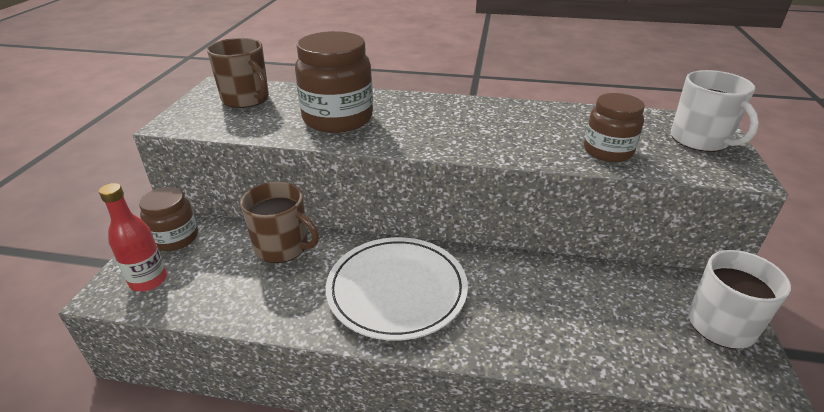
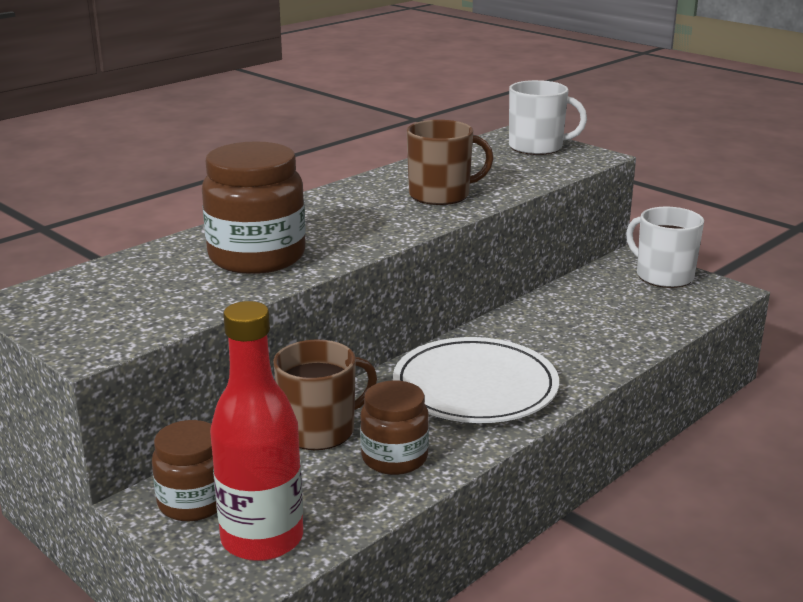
camera: 55 degrees left, 10 degrees down
red bottle [99,183,167,291] -> red bottle [210,301,303,561], size x1.52
brown mug [207,38,269,108] -> brown mug moved to [407,120,494,205]
brown jar [584,93,645,162] -> brown jar moved to [360,380,429,475]

